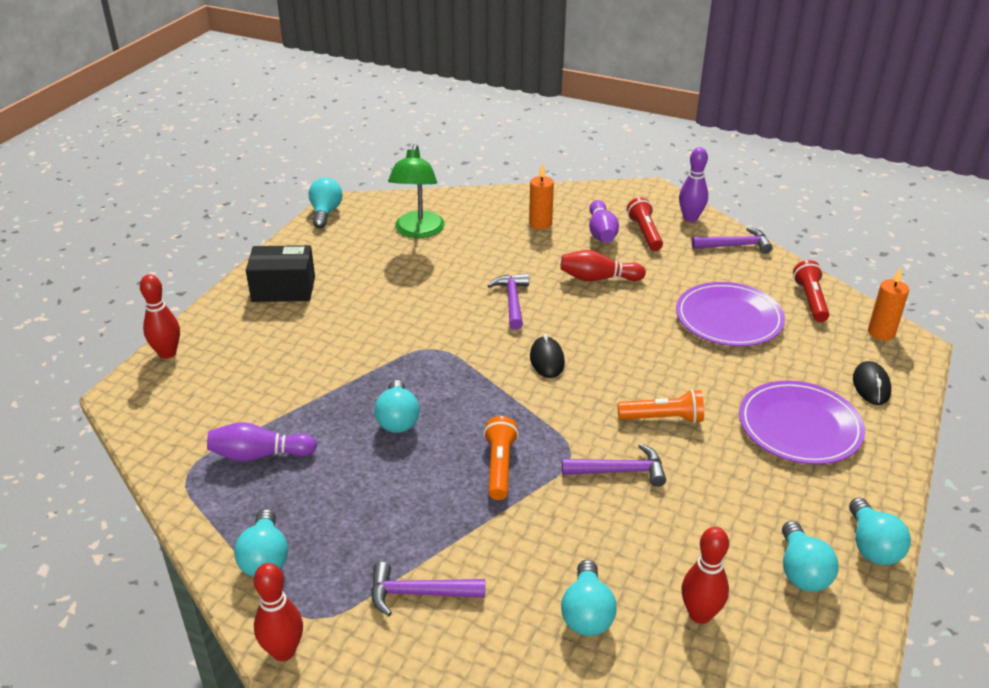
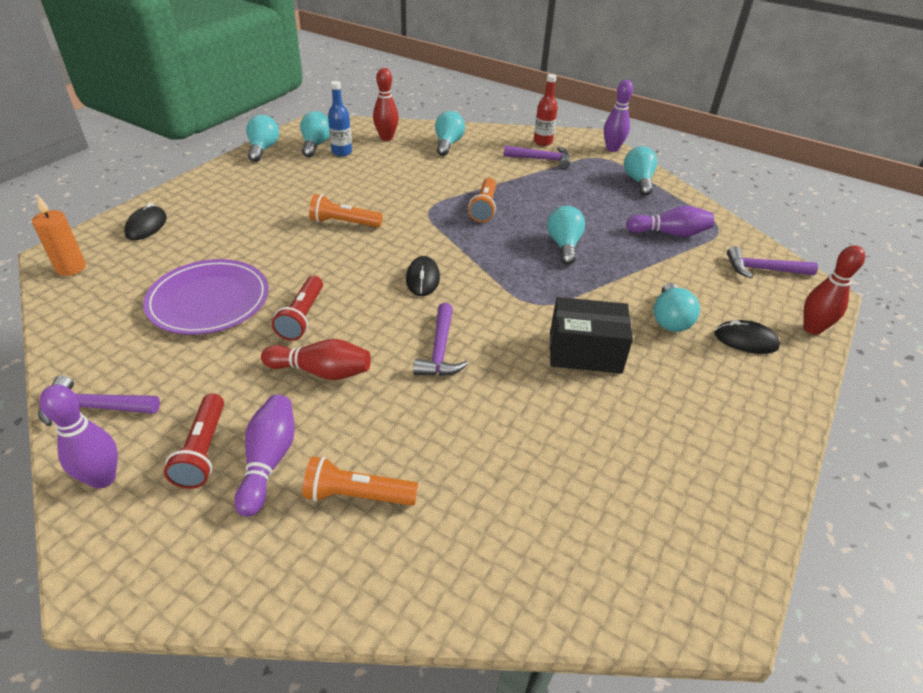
camera: 175 degrees left, 5 degrees up
black box [246,245,315,302] -> black box moved to [550,297,633,374]
red bowling pin [253,563,303,661] -> purple bowling pin [604,80,633,152]
turquoise light bulb [308,177,342,228] -> turquoise light bulb moved to [654,283,700,332]
green lamp [388,144,445,238] -> none
orange candle [529,163,554,230] -> orange flashlight [302,456,418,506]
purple hammer [562,444,666,487] -> purple hammer moved to [727,246,818,278]
purple plate [739,381,865,464] -> none
red flashlight [793,260,830,322] -> red flashlight moved to [272,276,323,341]
none -> blue bottle [328,81,352,156]
none -> red bottle [534,74,558,146]
none -> black mouse [714,320,780,354]

